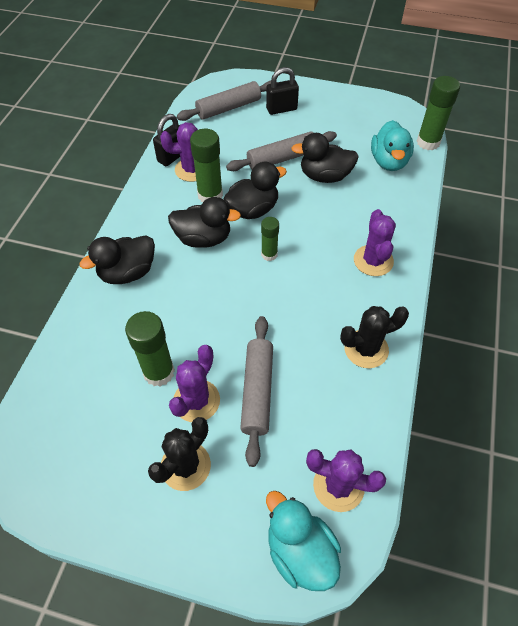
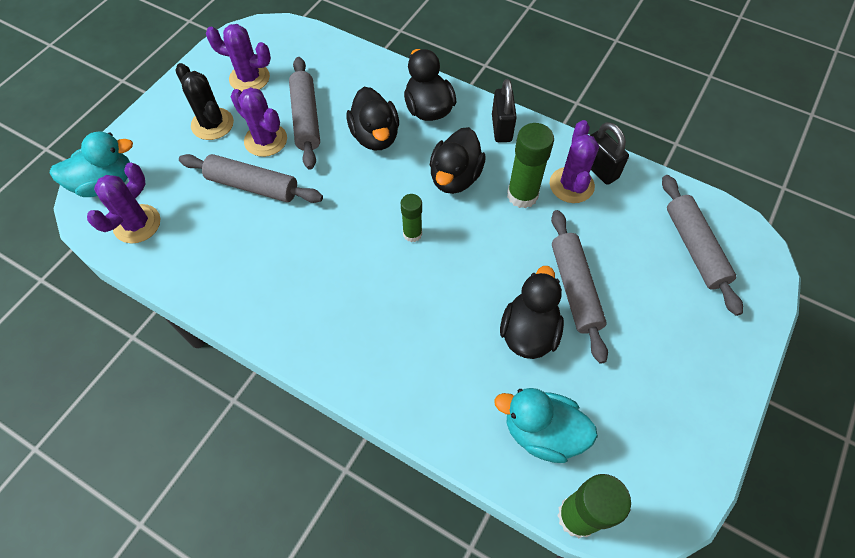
camera: 105 degrees right, 5 degrees up
green glue stick [125,311,175,386] -> grey rolling pin [289,57,320,170]
black duck [224,162,287,219] -> black duck moved to [346,87,399,150]
black padlock [266,67,299,115] -> black padlock moved to [492,79,517,142]
black cactus [340,306,409,368] -> none
purple cactus [354,209,396,276] -> purple cactus moved to [206,24,271,91]

